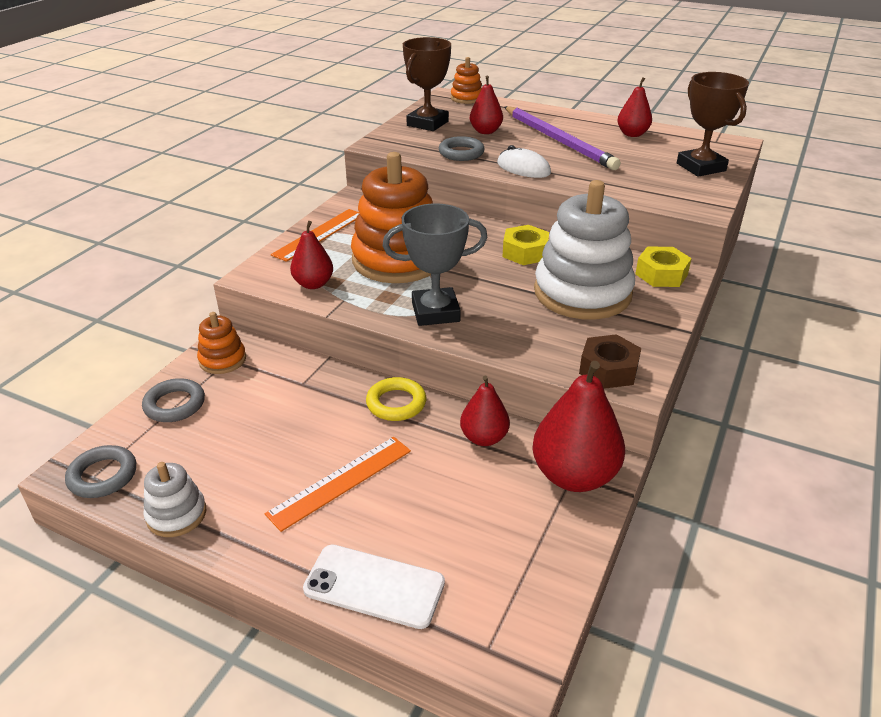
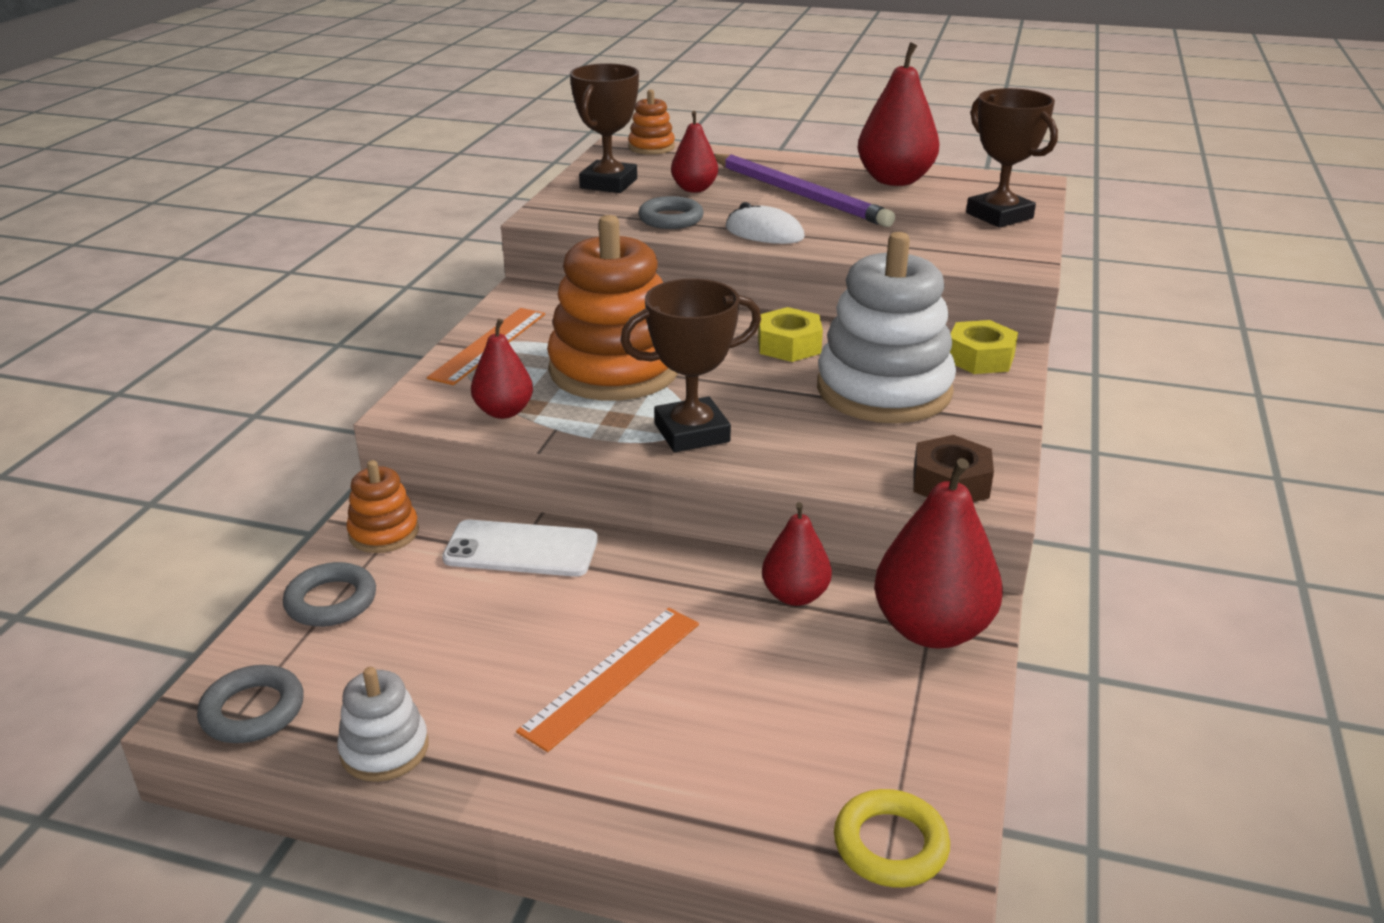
camera: 10 degrees left, 5 degrees down
white phone [303,544,445,629] -> white phone moved to [442,520,598,577]
yellow ring [366,377,426,421] -> yellow ring moved to [834,789,950,888]
grey trophy [383,203,488,326] -> brown trophy [620,279,761,452]
red pear [617,77,652,137] -> red pear [858,42,940,186], size x1.72

